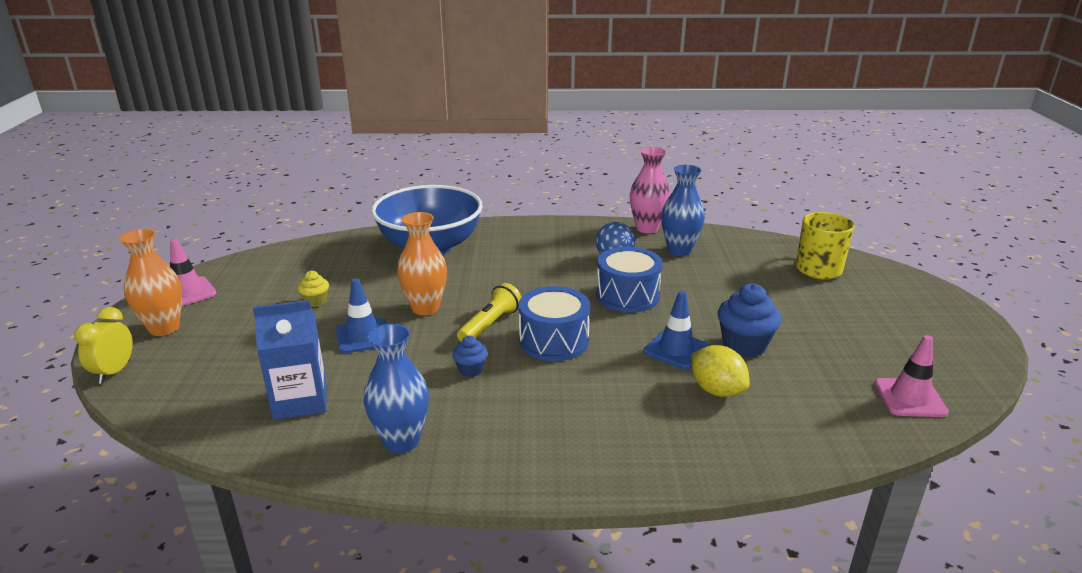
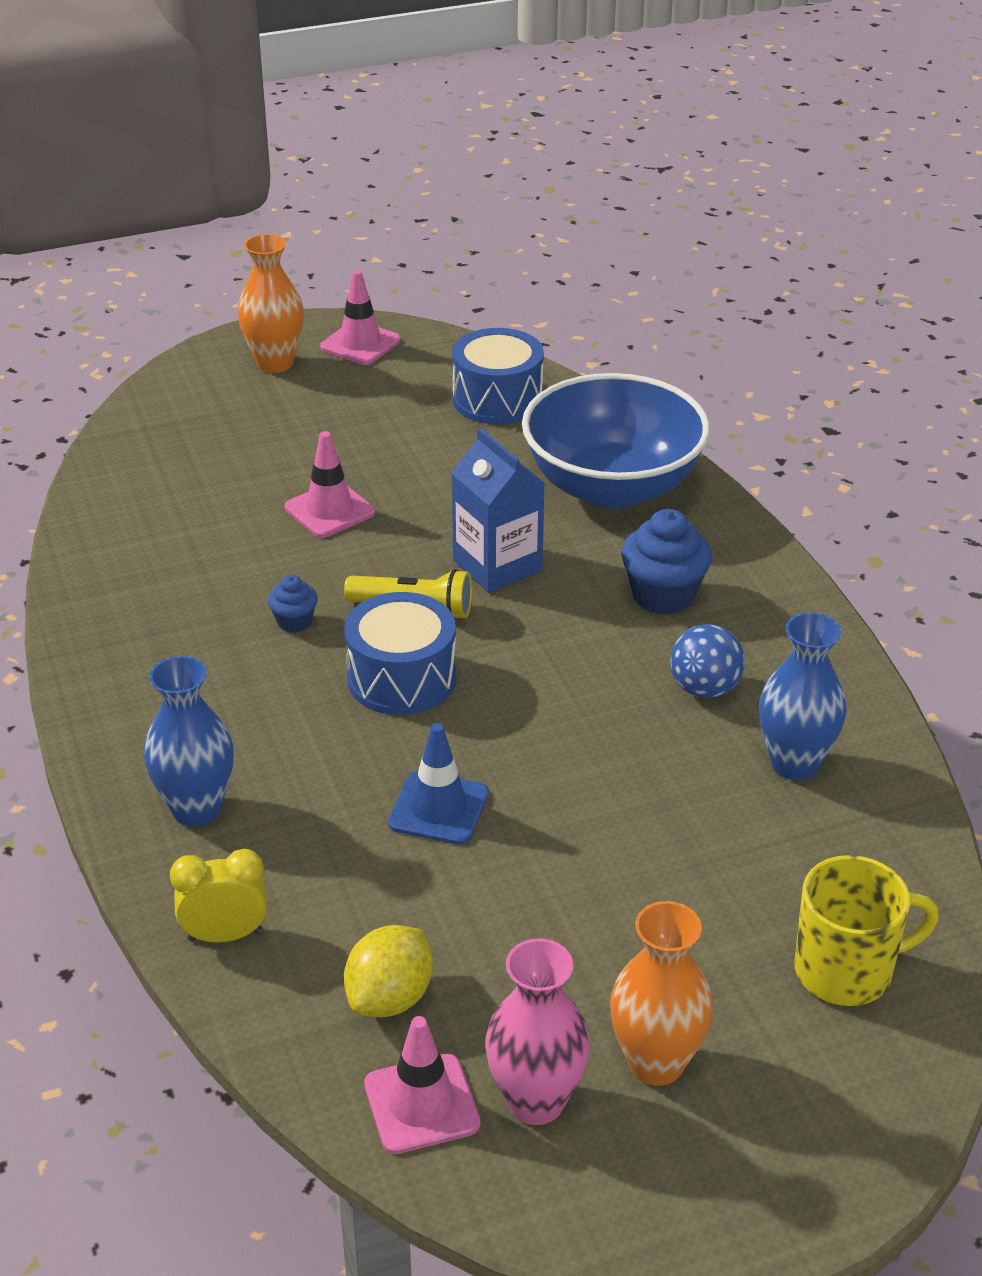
camera: 70 degrees right, 10 degrees up
yellow clock [74,307,133,384] -> yellow clock moved to [170,849,267,942]
blue carton [253,300,327,420] -> blue carton moved to [451,428,545,593]
yellow cupcake [298,271,329,307] -> none
blue traffic cone [336,278,386,353] -> pink traffic cone [285,431,375,538]
blue vase [364,324,429,453] -> blue vase moved to [144,656,234,827]
orange vase [397,212,447,315] -> orange vase moved to [610,901,713,1086]
blue drum [596,247,663,312] -> blue drum moved to [452,328,544,424]
pink vase [630,147,670,233] -> pink vase moved to [485,938,590,1125]
yellow lemon [692,345,750,397] -> yellow lemon moved to [344,925,433,1017]
blue cupcake [718,283,781,358] -> blue cupcake moved to [621,509,712,615]

